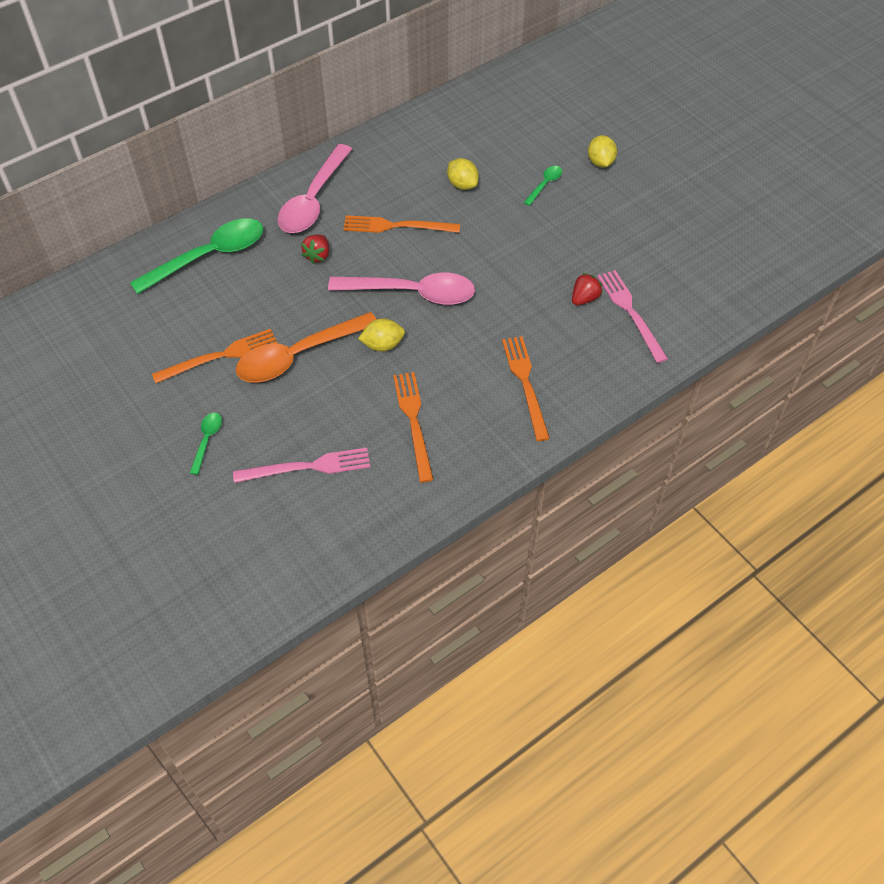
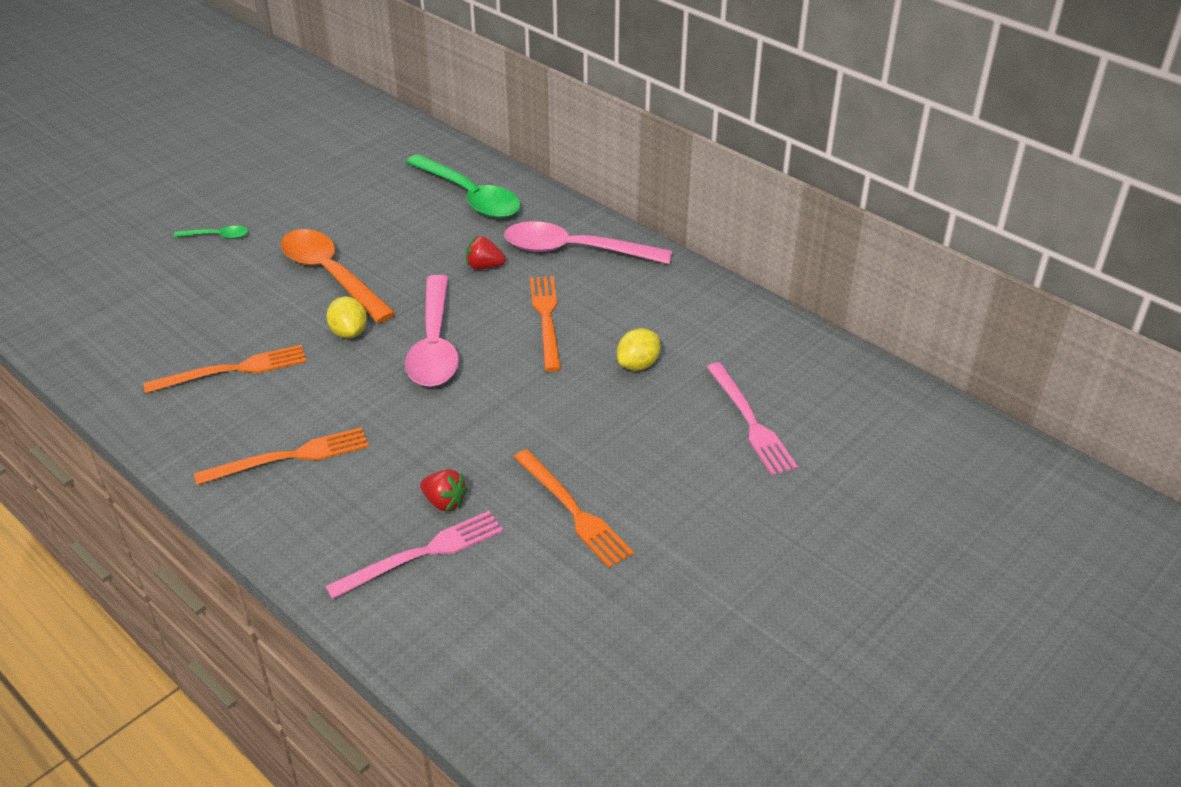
camera: 80 degrees right, 15 degrees down
orange fork [152,329,278,383] -> orange fork moved to [514,449,634,568]
pink fork [233,448,370,483] -> pink fork moved to [707,363,798,475]
green spoon [523,166,562,206] -> none
yellow lemon [588,135,617,168] -> none

